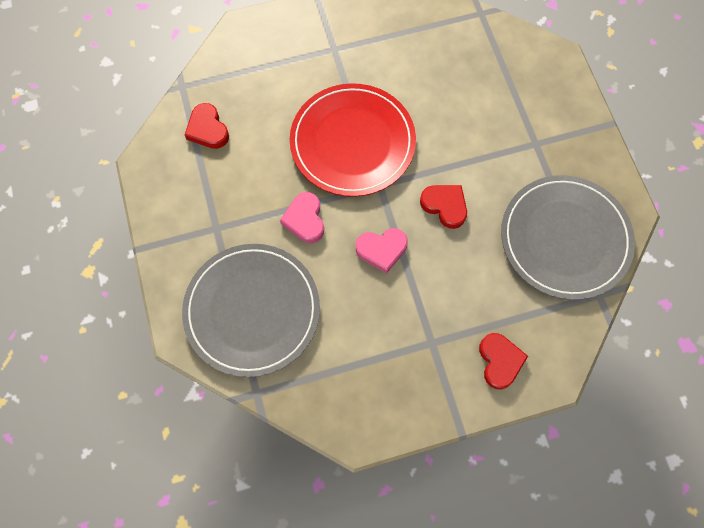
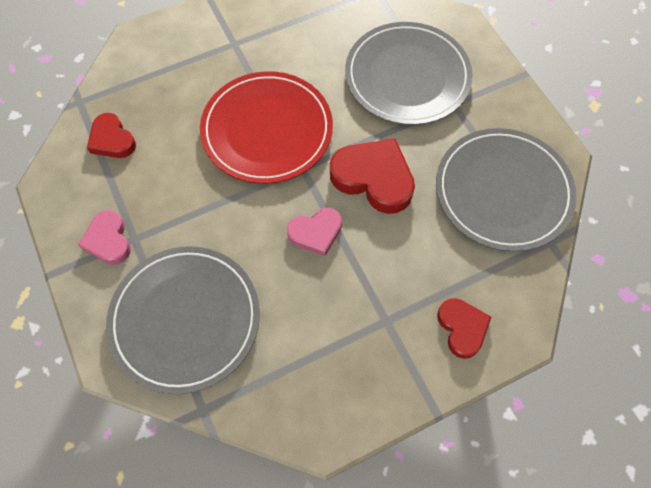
camera: 10 degrees left, 5 degrees down
pink heart [280,192,324,243] -> pink heart moved to [78,210,131,265]
red heart [420,185,467,229] -> red heart [330,138,415,214], size x1.64
none -> grey plate [345,22,473,125]

